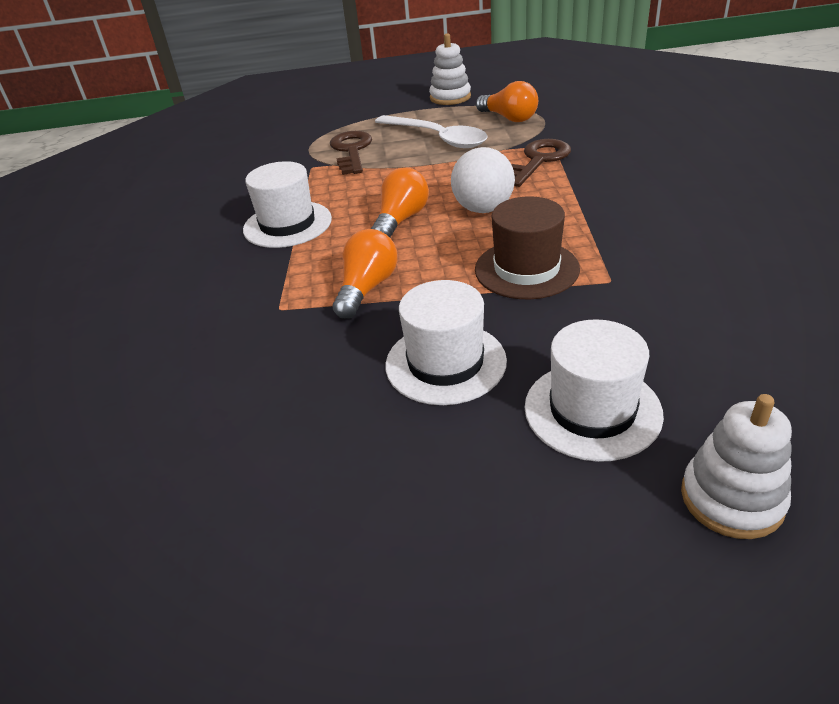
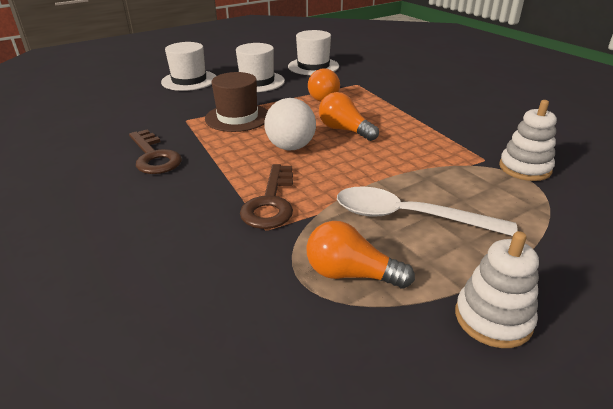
camera: 150 degrees right, 5 degrees down
white hat [243,161,332,248] -> white hat moved to [288,30,339,75]
brown key [330,131,372,175] -> brown key moved to [129,130,182,174]
orange light bulb [371,168,429,238] -> orange light bulb turned 135 degrees clockwise [319,92,379,141]
white stacking toy [681,394,792,539] -> white stacking toy moved to [499,100,557,181]

